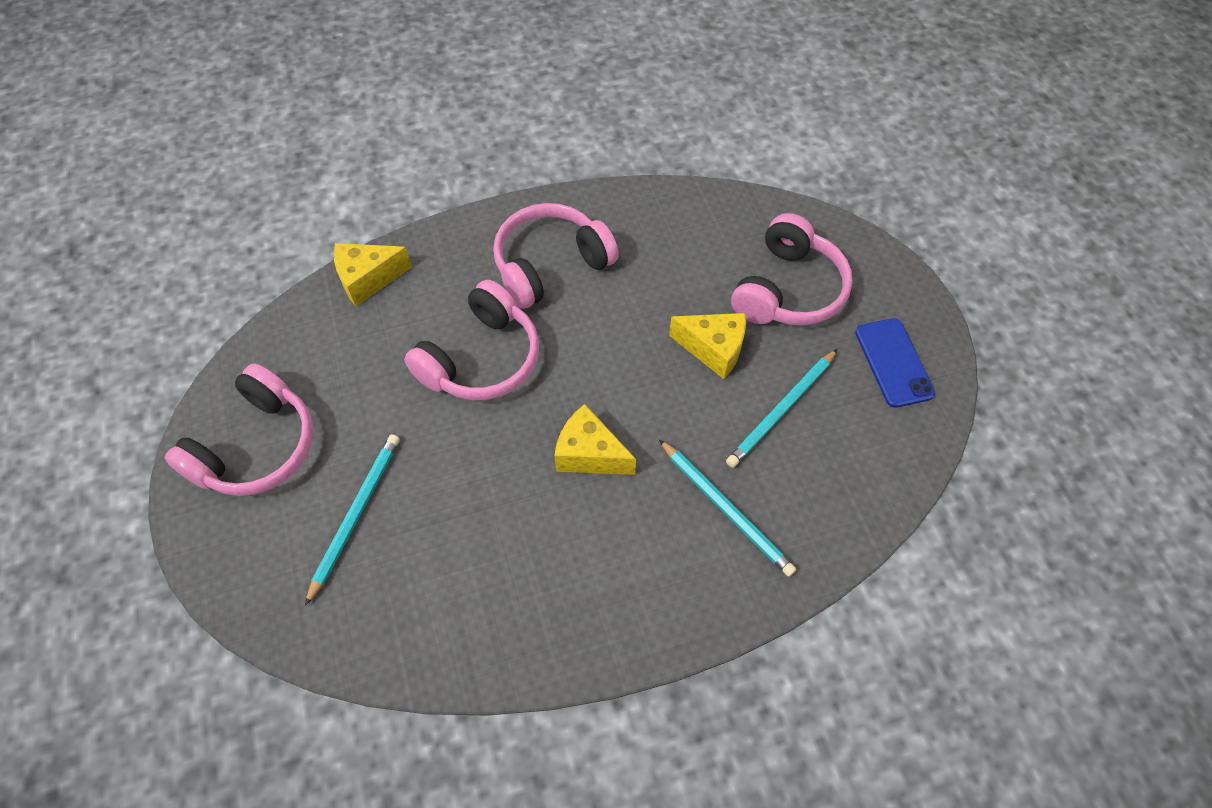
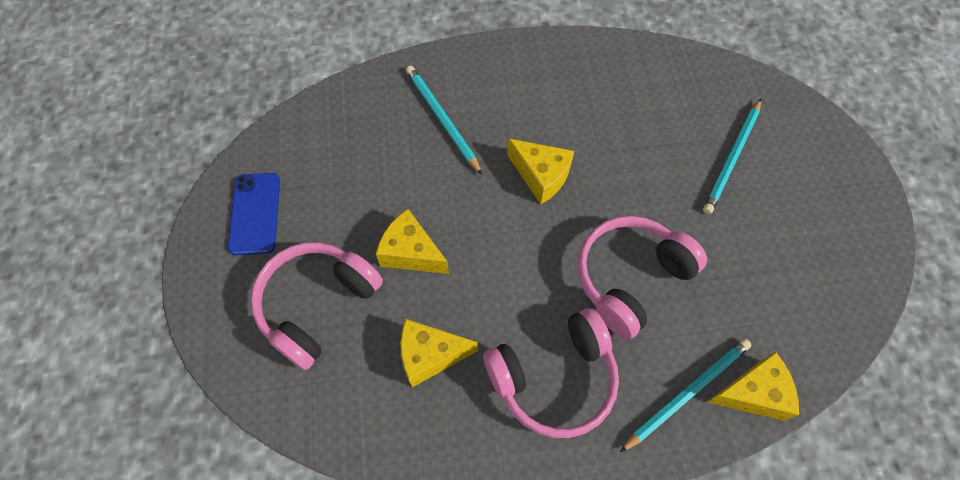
camera: 170 degrees left, 5 degrees up
pink headphones [165,363,314,496] -> none
turquoise pencil [726,349,837,468] -> turquoise pencil moved to [620,339,751,452]
none -> yellow cheese [400,319,478,387]

